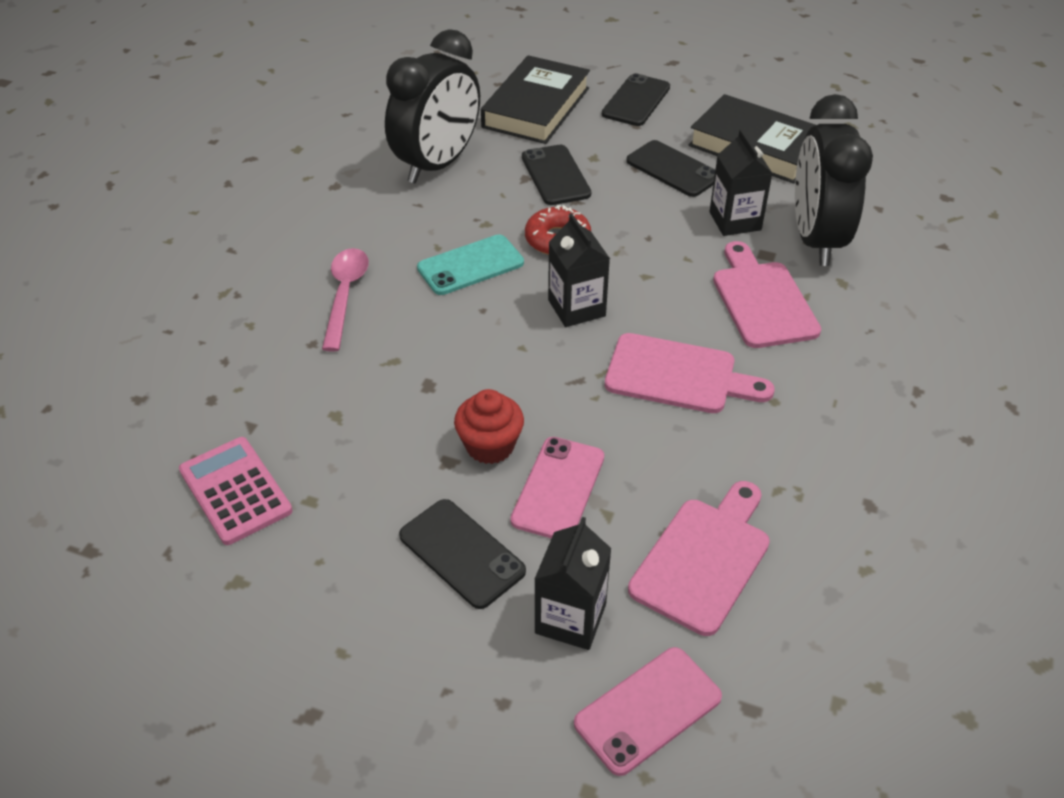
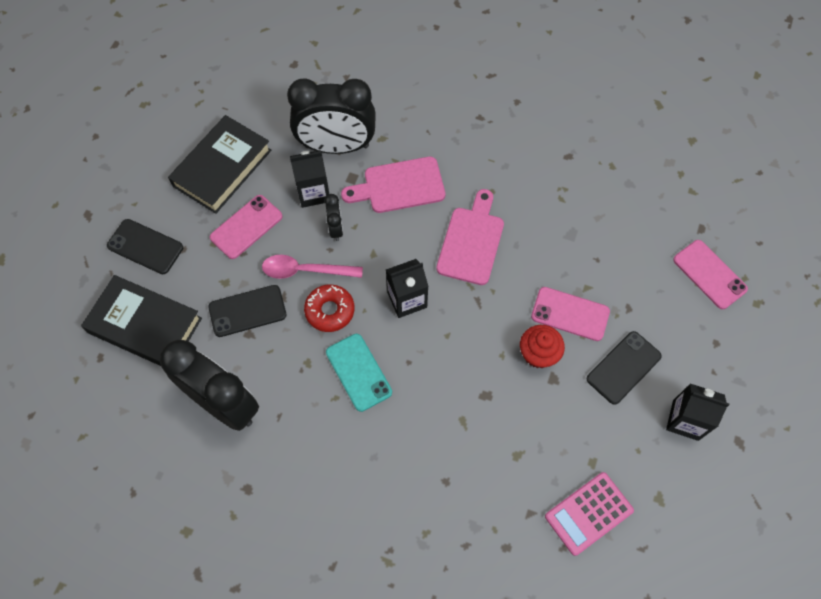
camera: 90 degrees left, 20 degrees up
pink spoon [322,248,369,352] -> pink spoon moved to [262,255,363,279]
black carton [535,517,612,650] -> black carton moved to [666,384,729,441]
black phone [626,140,715,197] -> pink phone [210,195,283,259]
pink cutting board [628,481,770,636] -> none
none -> black clock [325,194,343,241]

